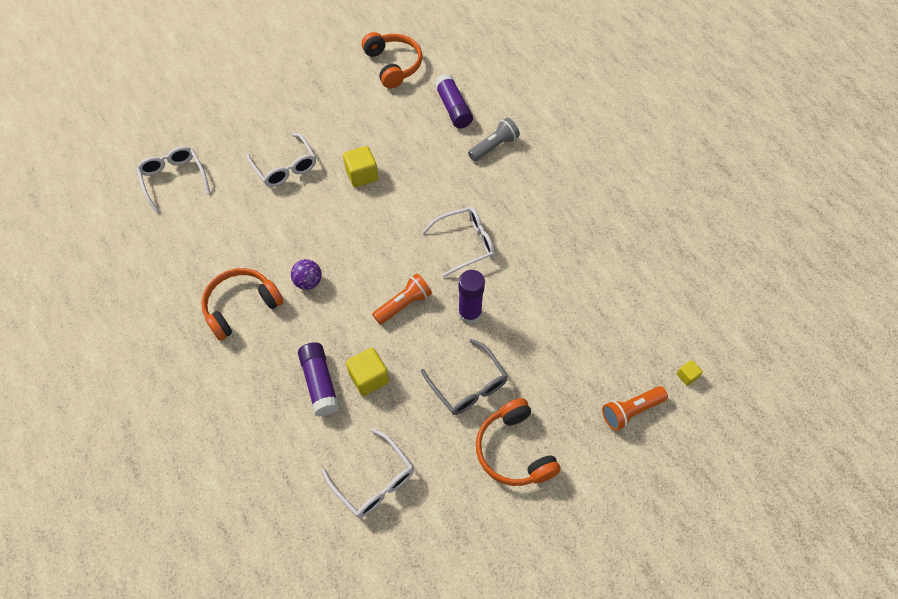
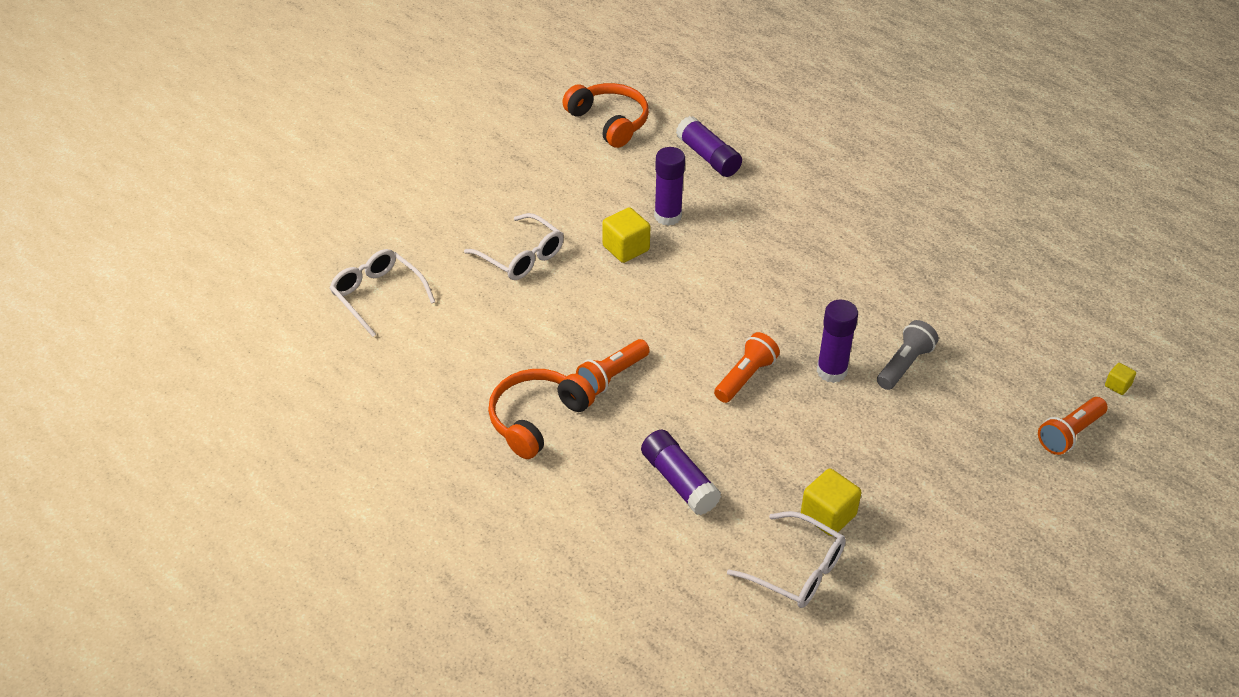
camera: 15 degrees left, 15 degrees down
purple ball [291,259,322,290] -> orange flashlight [576,339,650,396]
yellow cube [346,348,389,396] -> yellow cube moved to [801,469,861,536]
grey glasses [421,339,508,415] -> none
white glasses [422,207,495,277] -> none
grey flashlight [468,118,520,161] -> grey flashlight moved to [877,320,939,390]
orange headphones [476,398,561,486] -> none
none -> purple glue stick [654,147,685,226]

